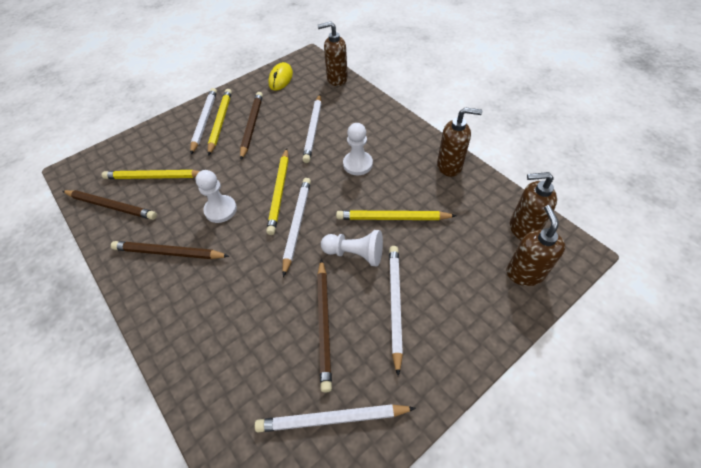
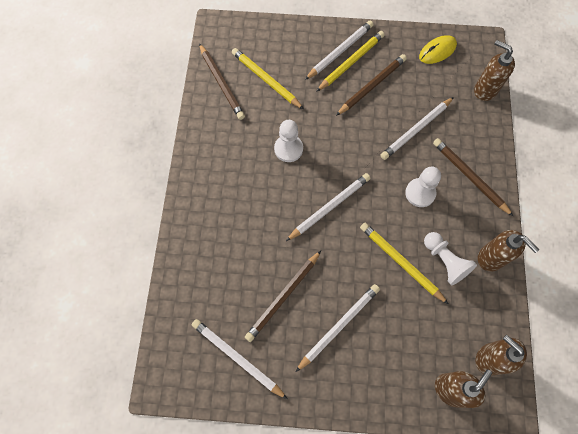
camera: 40 degrees right, 15 degrees up
brown pencil [111,241,229,259] -> brown pencil moved to [433,138,514,217]
yellow pencil [266,148,289,235] -> none
white pawn [321,230,383,266] -> white pawn moved to [424,232,477,286]

